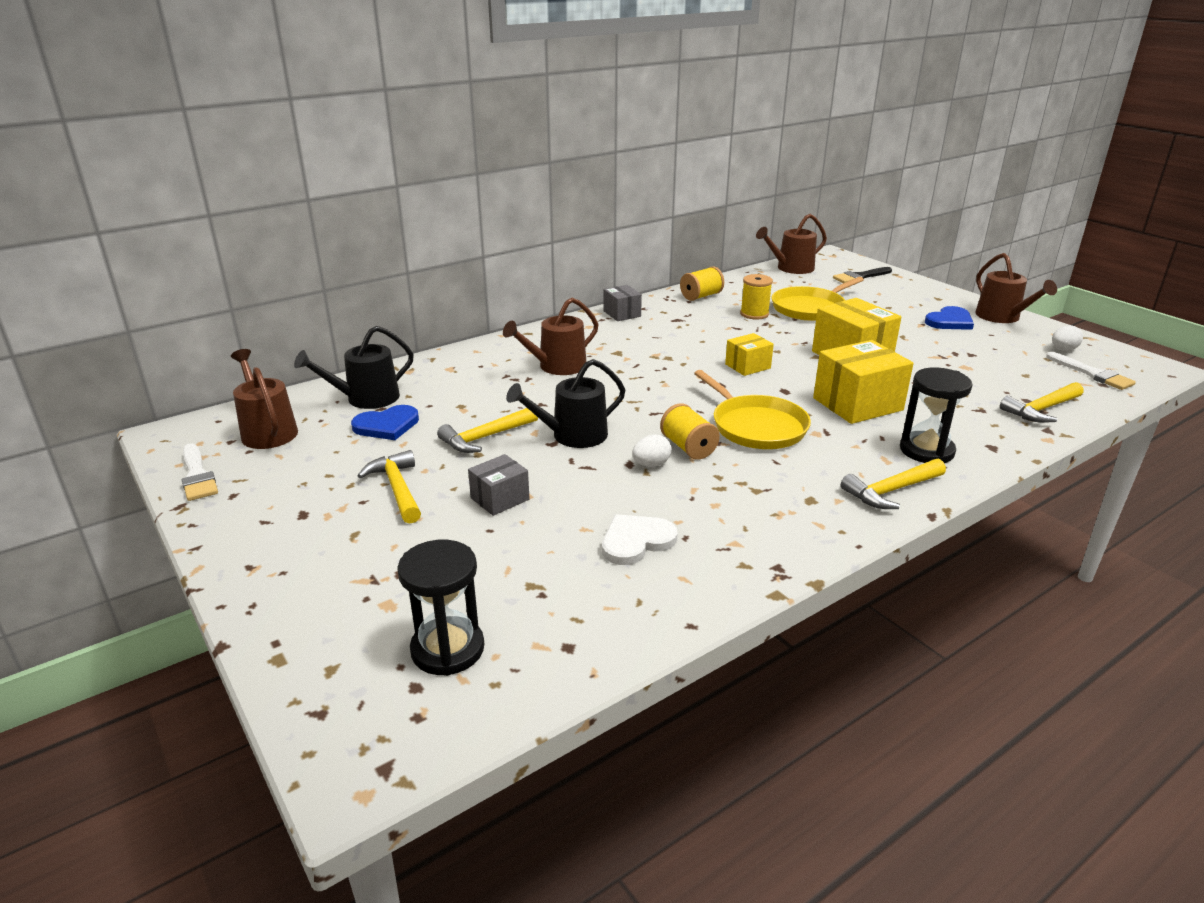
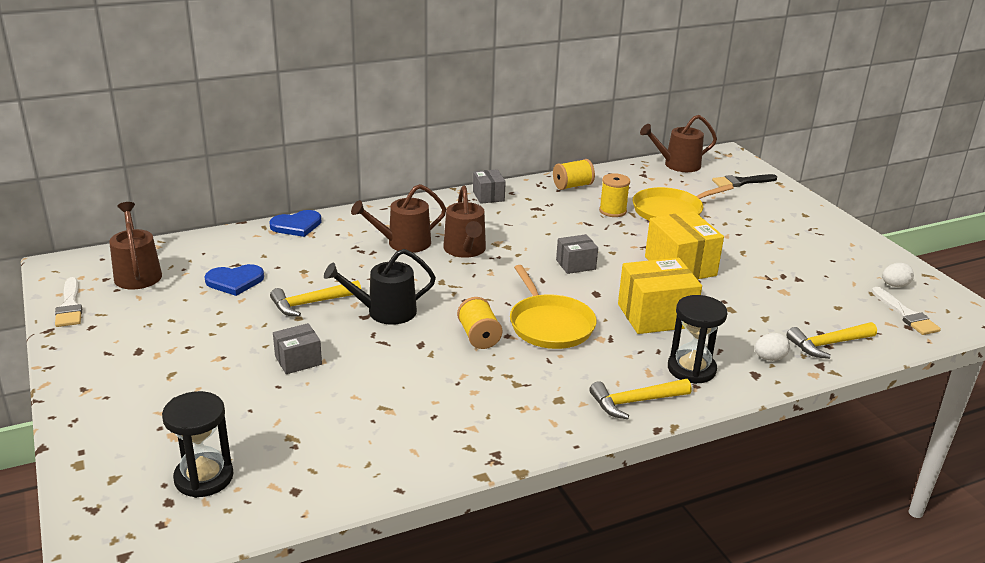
camera: 10 degrees right, 0 degrees up
black watering can [294,326,414,409] -> none
yellow hammer [358,450,421,524] -> none
white heart [602,514,678,565] -> none
white egg [632,434,672,467] -> white egg moved to [755,333,790,361]
yellow box [725,333,774,376] -> grey box [556,234,598,274]
blue heart [925,306,974,330] -> blue heart moved to [269,210,322,237]
brown watering can [975,253,1057,323] -> brown watering can moved to [443,186,486,258]

